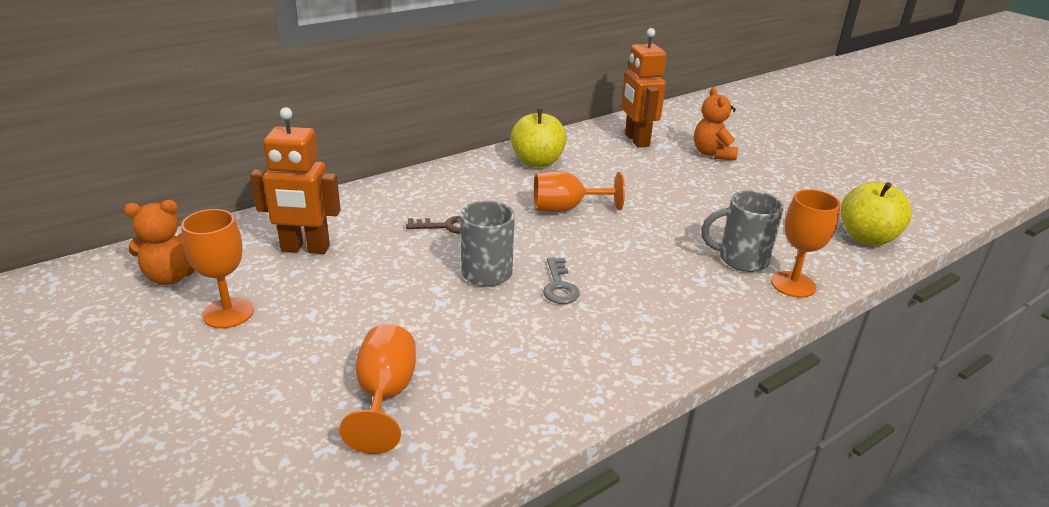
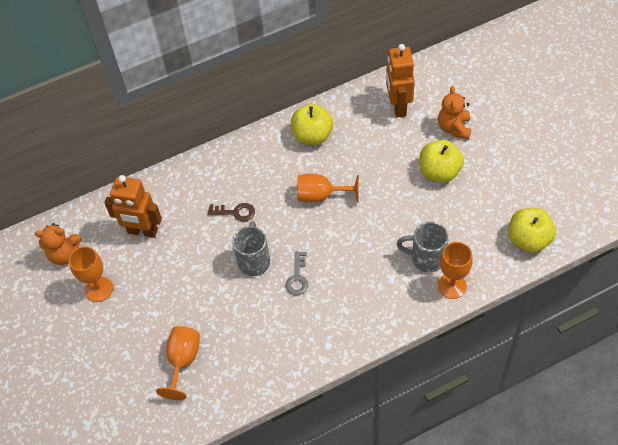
camera: 15 degrees right, 25 degrees up
none -> yellow apple [420,140,464,183]

